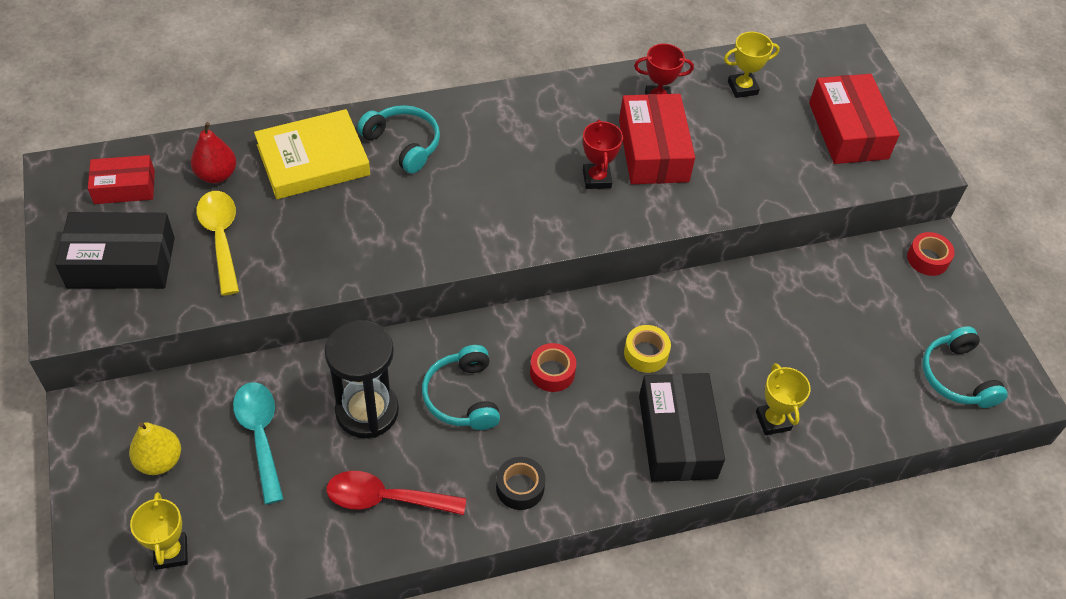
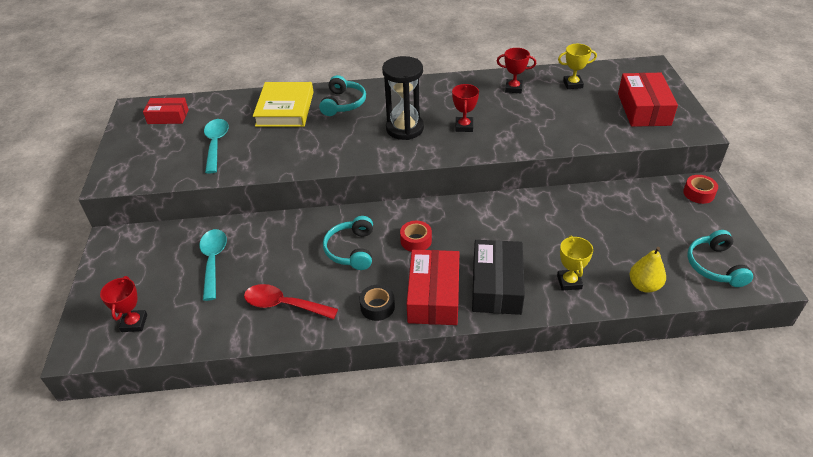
camera: 15 degrees right, 10 degrees down
black box [55,212,175,289] -> none
yellow pear [129,422,181,475] -> yellow pear moved to [629,247,666,293]
yellow trophy [130,492,188,570] -> red trophy [100,276,147,332]
red pear [191,122,236,183] -> none
yellow spoon [196,191,239,295] -> turquoise spoon [204,119,229,174]
yellow book [254,109,370,199] -> yellow book turned 75 degrees counterclockwise [253,82,313,127]
black hourglass [324,320,399,438] -> black hourglass moved to [382,56,424,140]
turquoise headphones [357,105,440,173] -> turquoise headphones turned 45 degrees clockwise [319,75,366,116]
red box [619,94,695,184] -> red box moved to [407,250,459,325]
yellow tape [624,325,671,373] -> none

